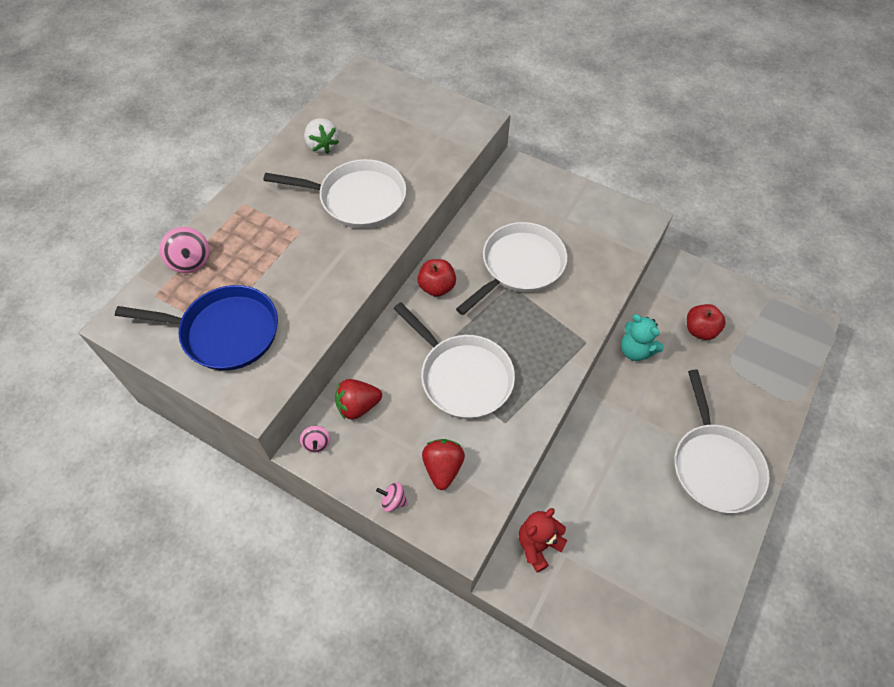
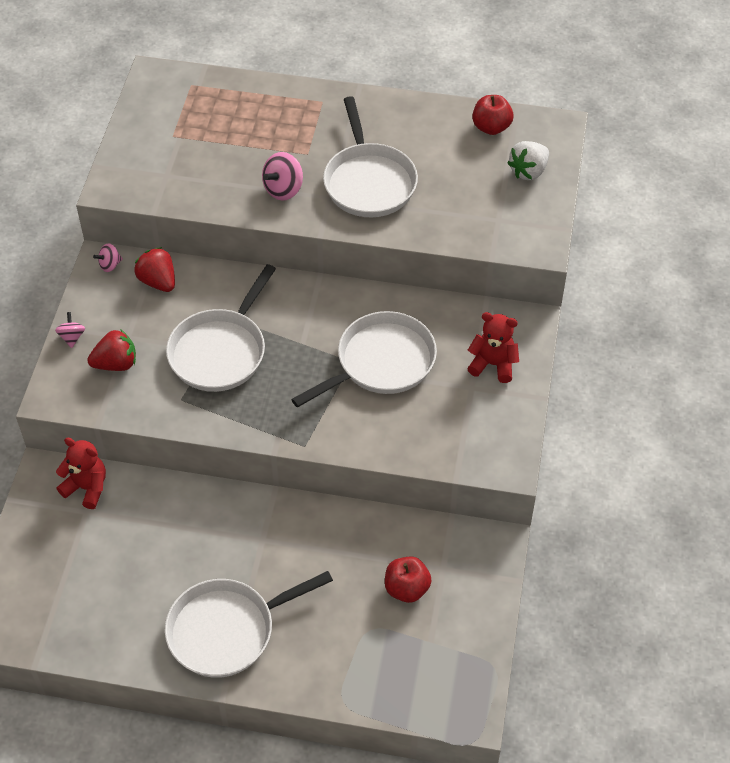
camera: 70 degrees right, 5 degrees down
blue pan [115,285,278,371] -> none
pink spinning top [159,227,210,273] -> pink spinning top moved to [262,152,303,201]
white strawberry [304,118,339,154] -> white strawberry moved to [508,141,549,180]
red apple [417,259,456,297] -> red apple moved to [472,95,514,135]
white pan [456,222,567,315] -> white pan turned 60 degrees counterclockwise [291,311,437,408]
turquoise teddy bear [621,314,664,361] -> none
none -> red teddy bear [467,312,519,383]

